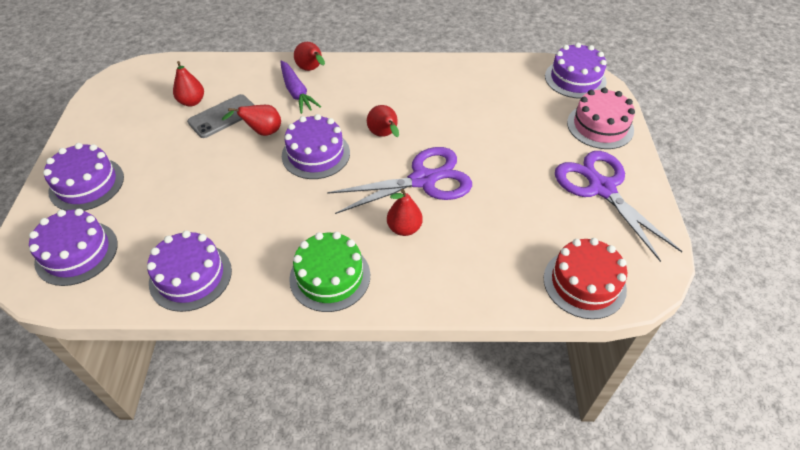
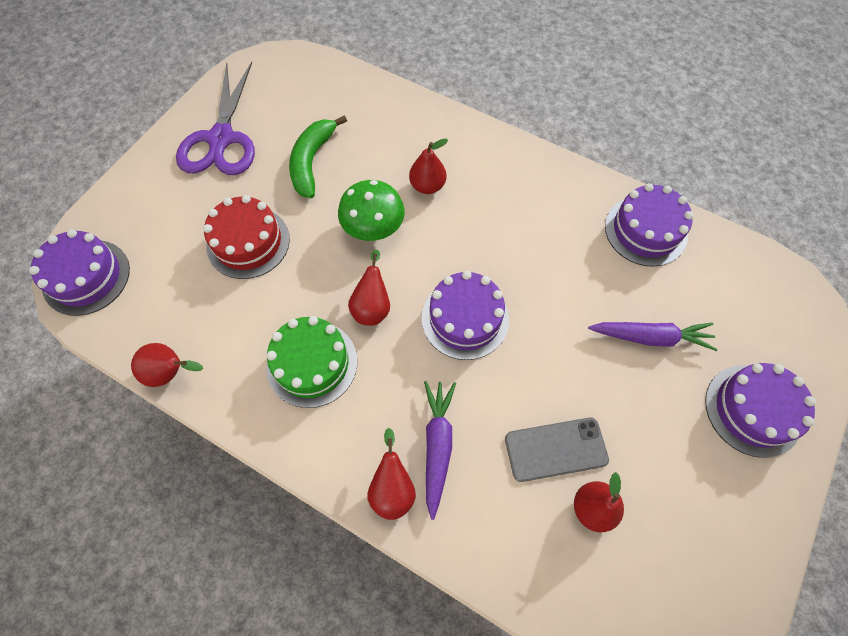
camera: 150 degrees left, 15 degrees up
purple cake [29,209,118,286] -> none
red pear [222,105,281,136] -> red pear moved to [131,343,203,387]
green cake [289,232,370,312] -> green cake moved to [266,316,357,408]
purple scissors [327,147,472,214] -> green mushroom [338,180,405,241]
red cake [544,238,627,319] -> red cake moved to [203,195,290,279]
pink cake [567,87,635,149] -> none
none -> green banana [289,115,347,198]
none -> purple carrot [588,322,717,351]

